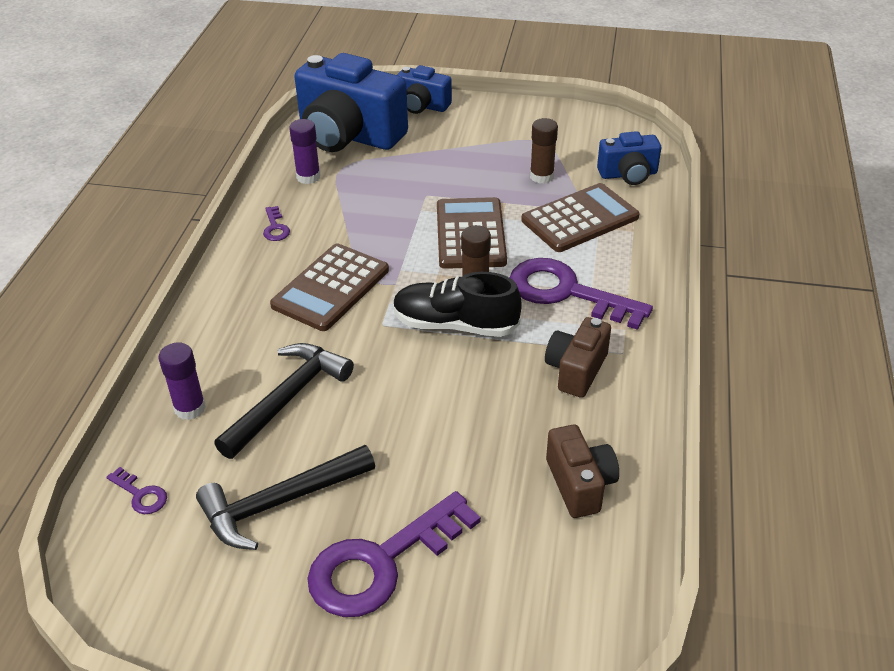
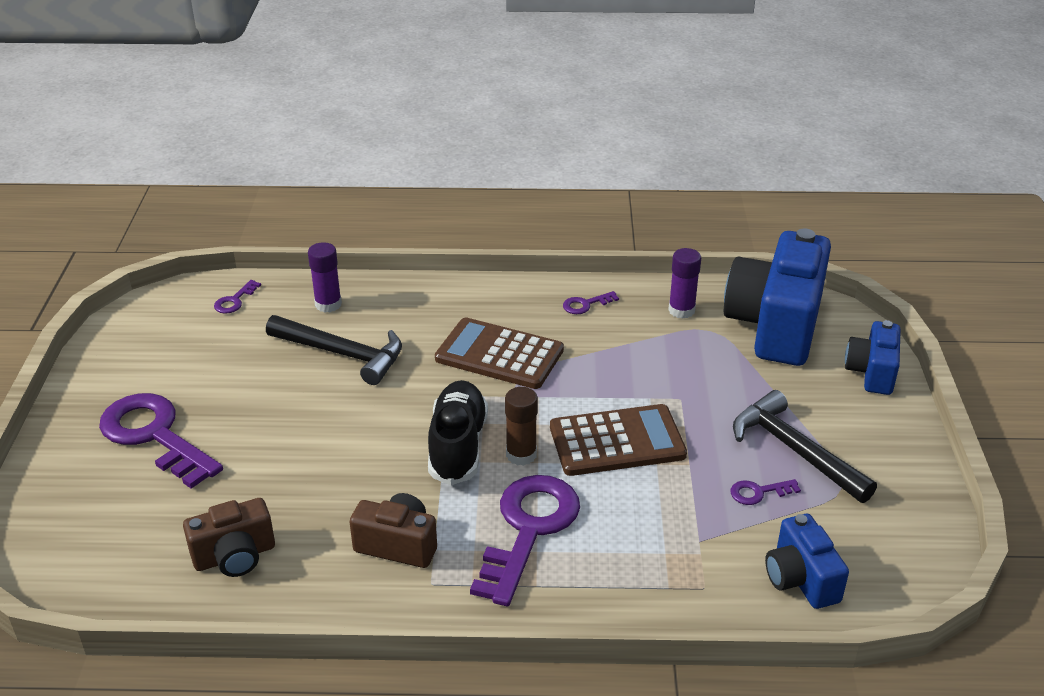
camera: 80 degrees right, 5 degrees down
black hammer [196,445,375,550] -> black hammer moved to [733,390,877,503]
brown calculator [521,183,639,252] -> none
brown glue stick [530,118,558,184] -> purple key [730,479,801,505]

